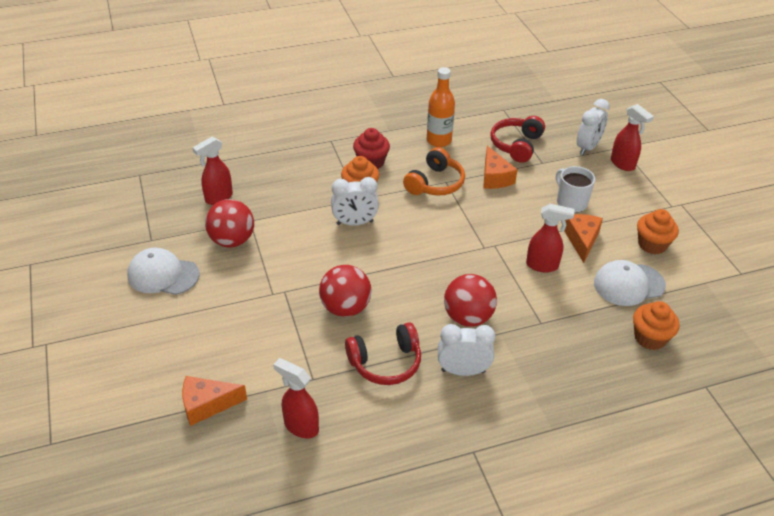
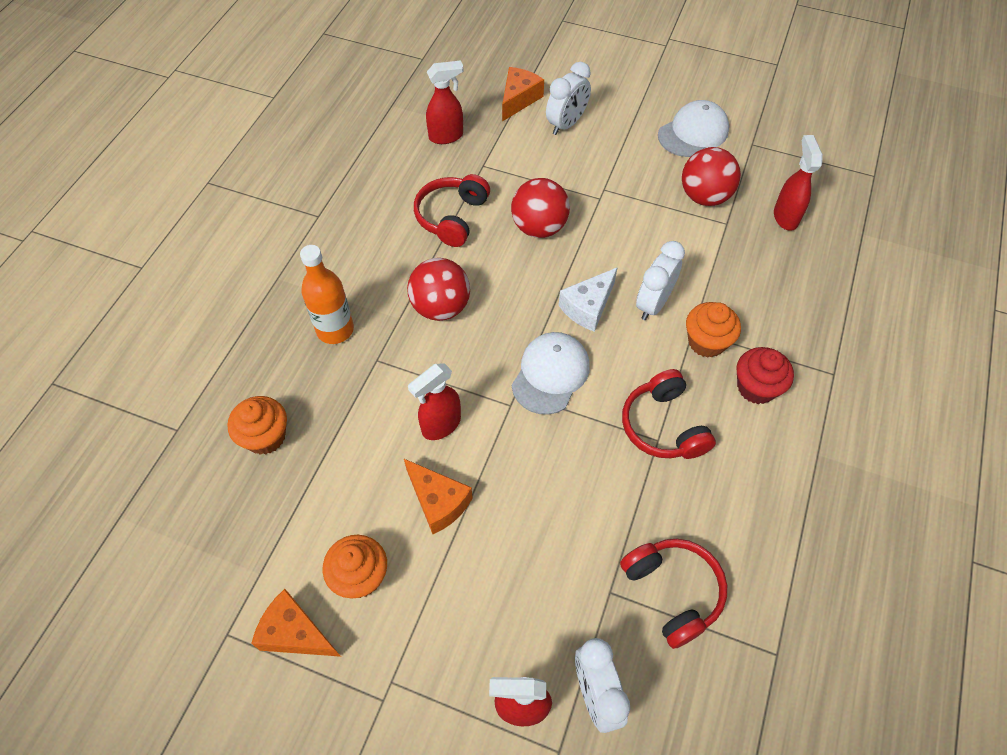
camera: 130 degrees right, 15 degrees up
orange headphones [403,147,465,196] -> red headphones [622,369,716,459]
orange bottle [427,67,455,147] -> orange bottle moved to [300,245,354,344]
white clock [438,324,495,376] -> white clock moved to [546,62,591,135]
orange cheese [483,146,518,189] -> orange cheese moved to [251,589,341,657]
white mug [556,166,595,213] -> none
white cap [594,260,666,306] -> white cap moved to [512,332,590,415]
none -> white cheese [559,267,618,332]

